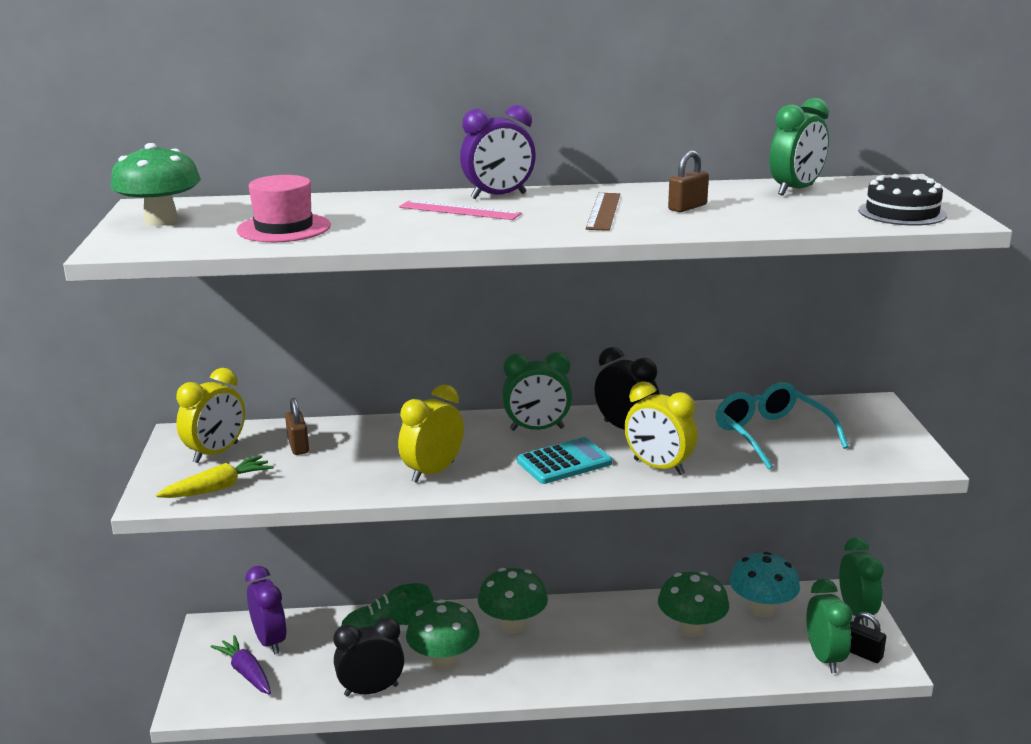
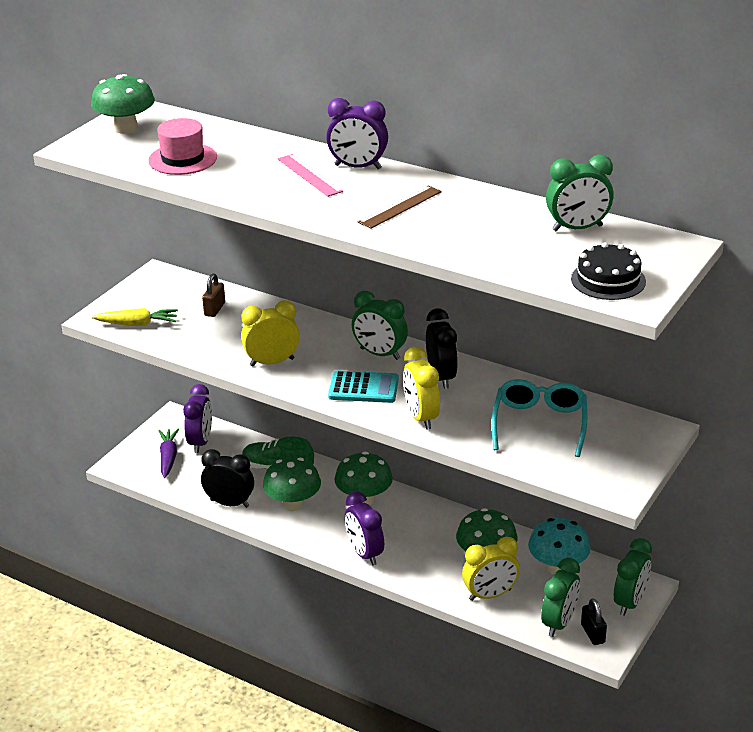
camera: 35 degrees right, 10 degrees up
yellow clock [176,368,245,463] -> yellow clock moved to [462,537,520,601]
brown padlock [668,150,709,212] -> none
none -> purple clock [345,491,384,566]

